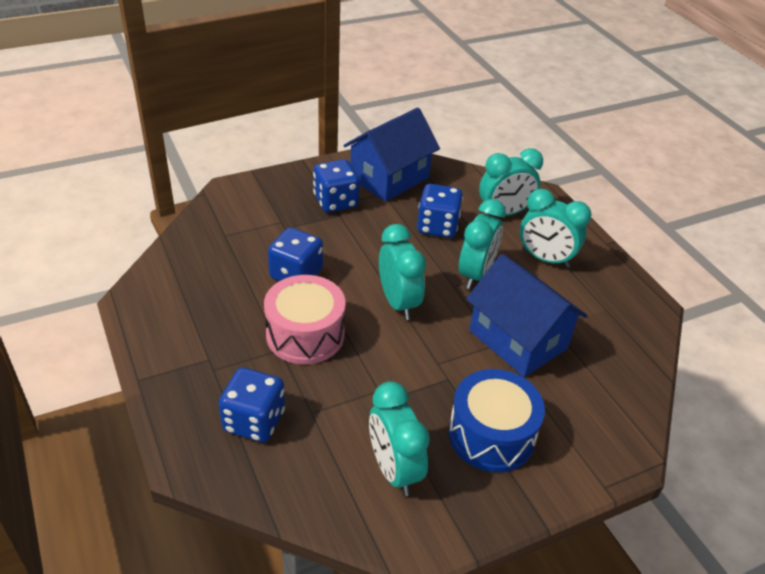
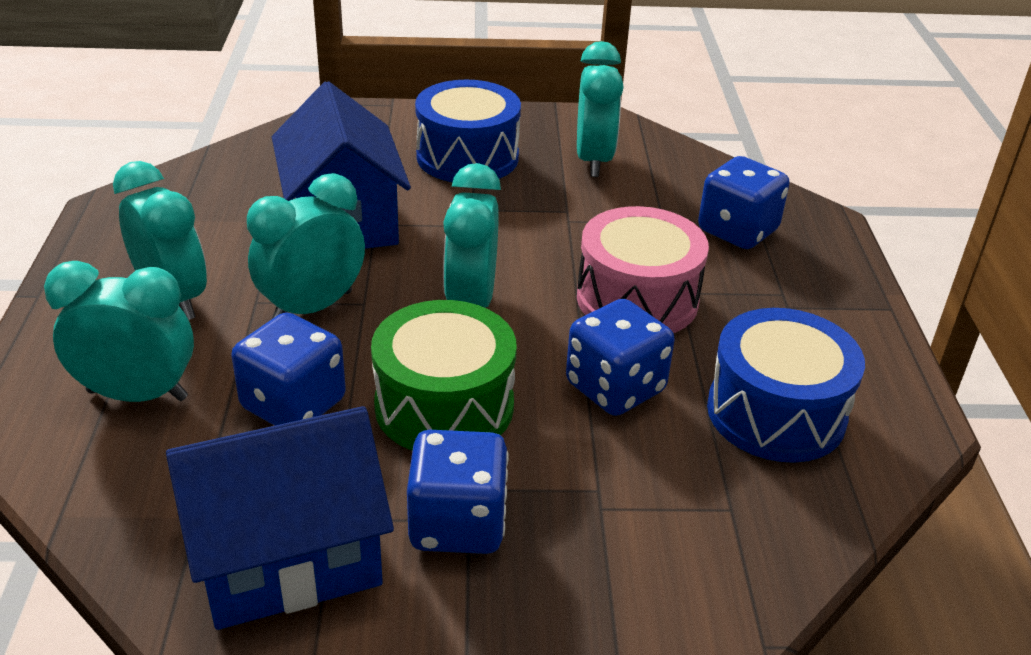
camera: 155 degrees left, 5 degrees down
none -> green drum [371,300,517,451]
none -> blue drum [707,308,865,463]

